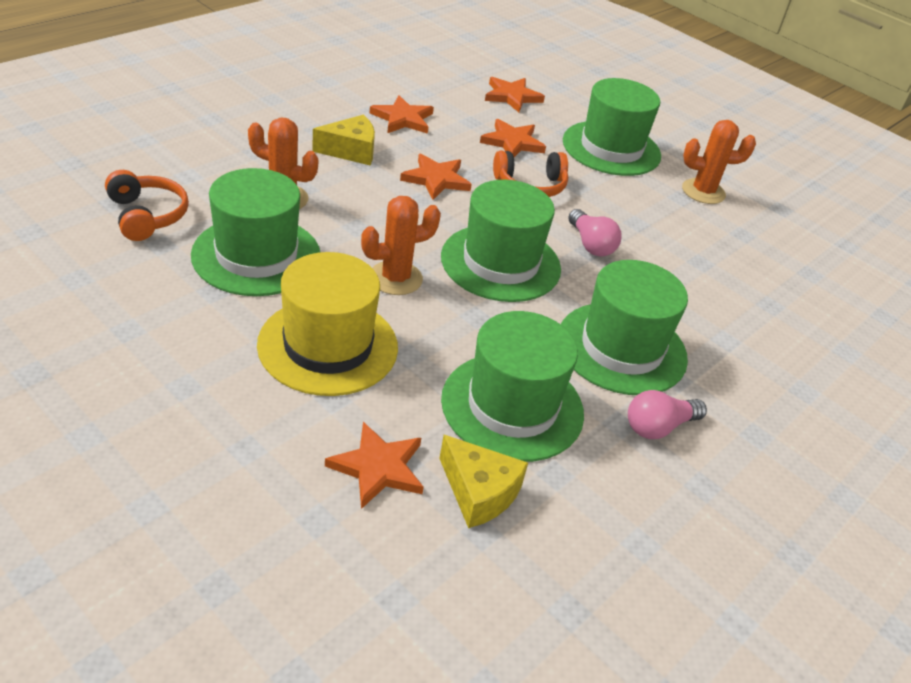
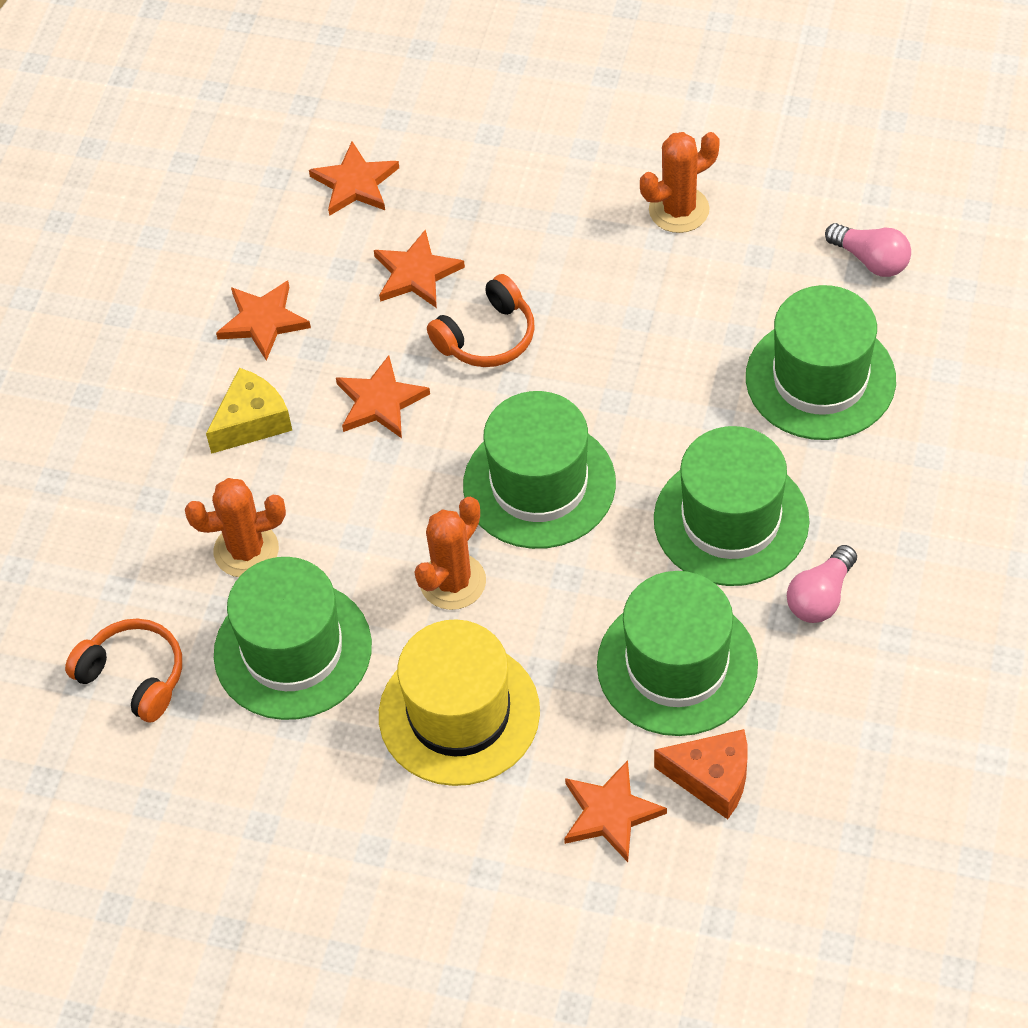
camera: 20 degrees left, 15 degrees up
yellow cheese [439,435,528,528] -> orange cheese [654,729,747,819]
green hat [563,78,661,176] -> green hat moved to [746,285,896,440]
pink light bulb [568,209,622,257] -> pink light bulb moved to [825,223,911,277]

